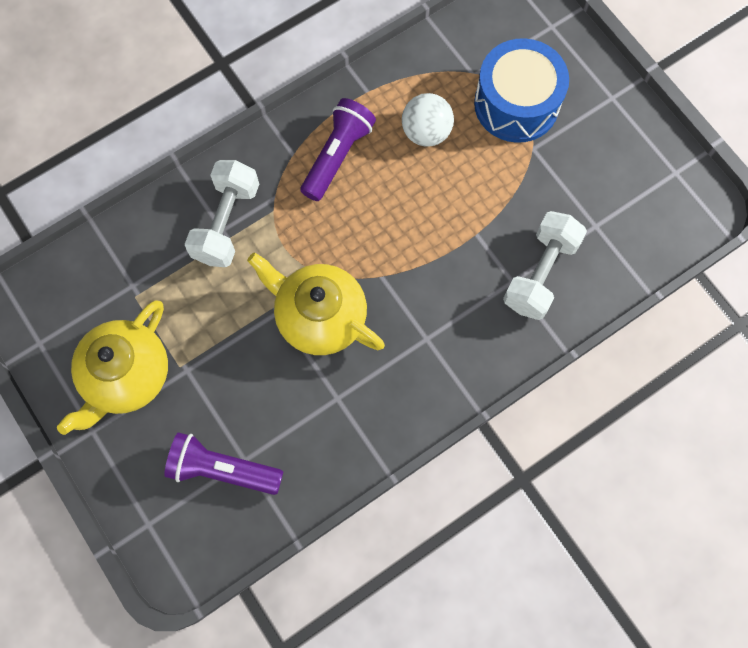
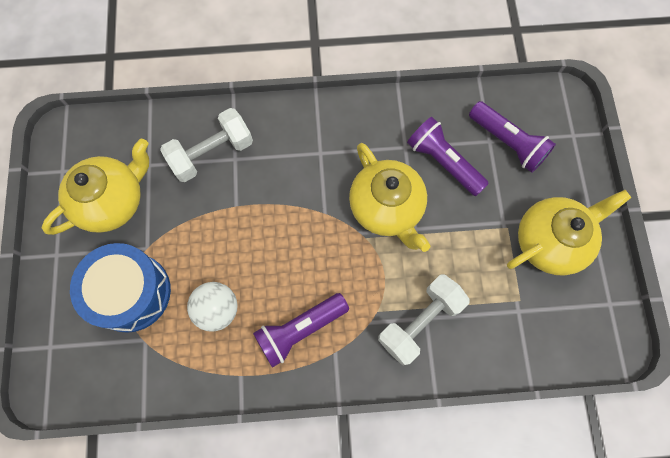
camera: 150 degrees left, 0 degrees up
none -> yellow teapot [42,138,149,235]
none -> purple flashlight [407,117,489,196]

